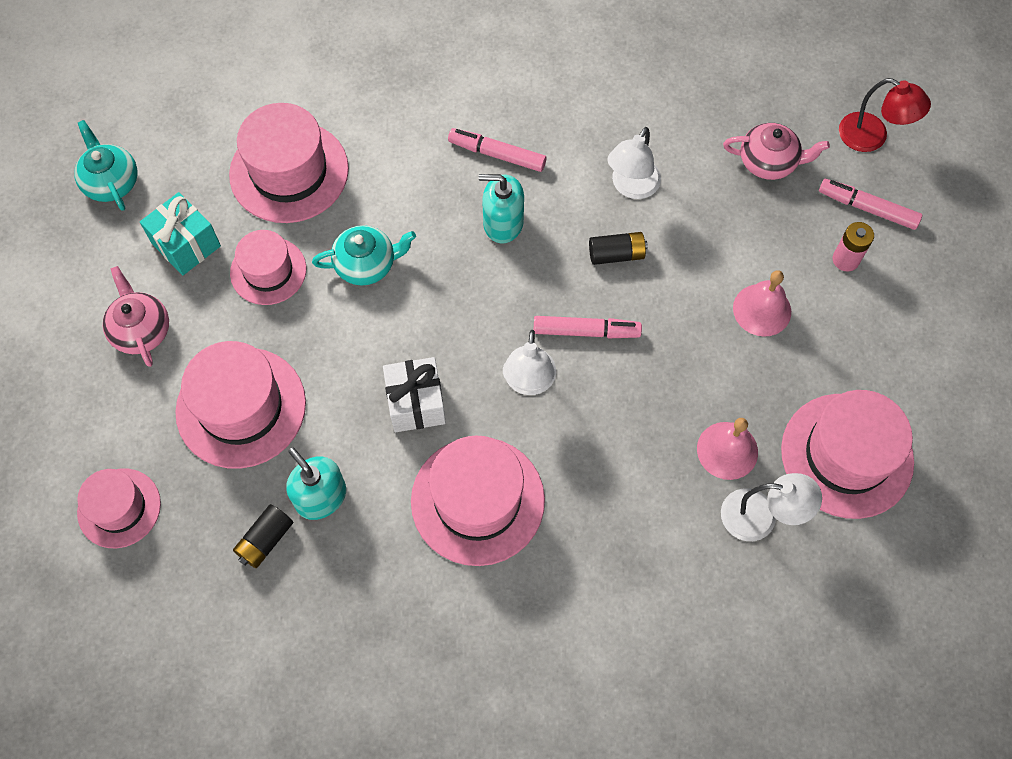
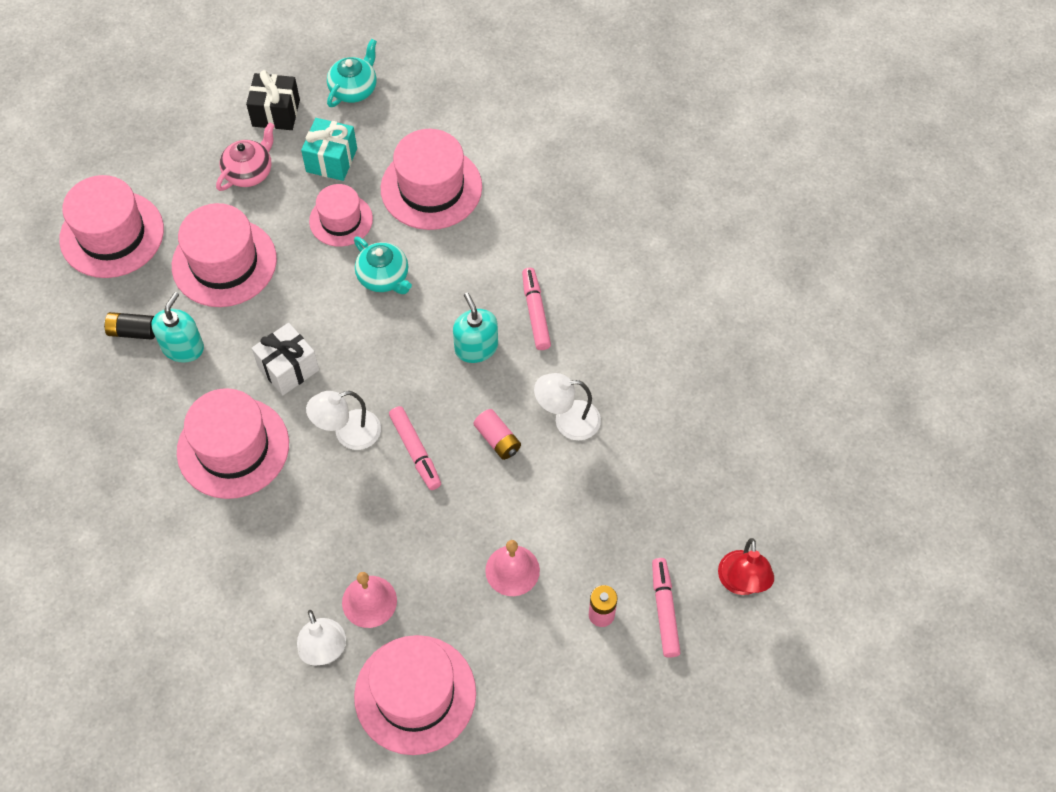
camera: 60 degrees right, 5 degrees down
pink hat [77,469,161,548] -> pink hat [59,175,164,278], size x1.62
black battery [589,232,648,265] -> pink battery [474,409,521,460]
pink teapot [723,123,830,180] -> none
none -> black gift [246,70,300,130]

